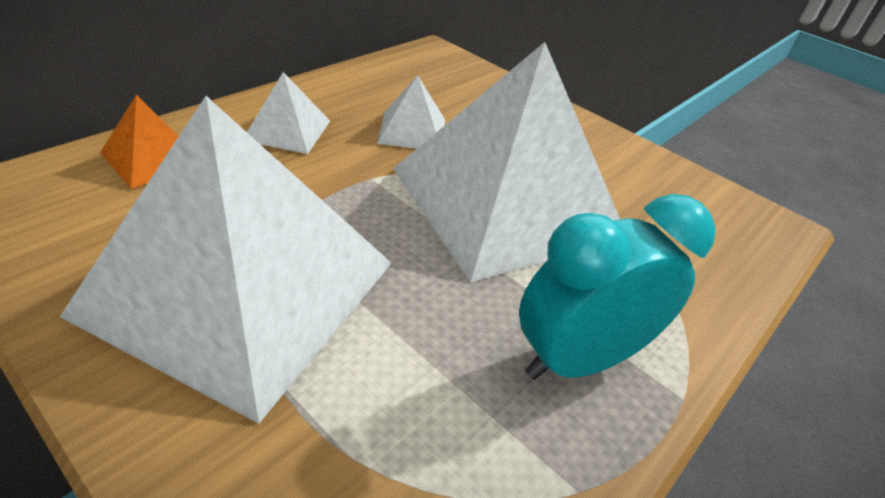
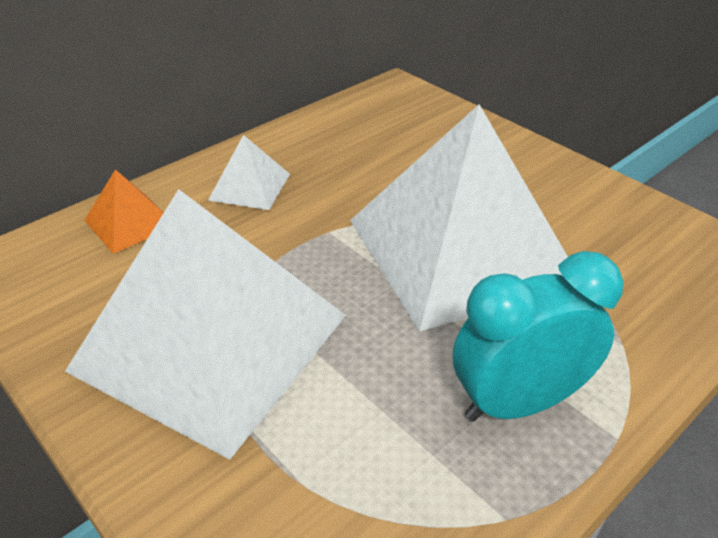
camera: 10 degrees right, 0 degrees up
white pyramid [377,75,445,149] -> none

